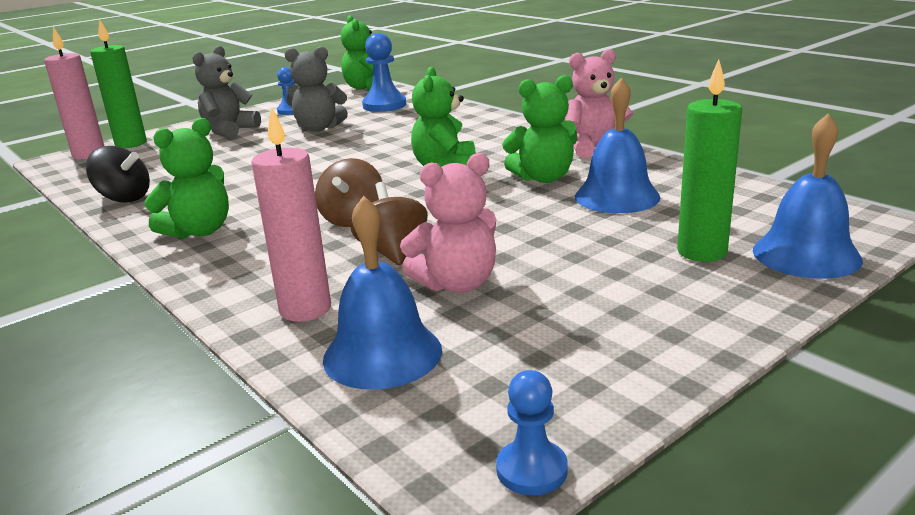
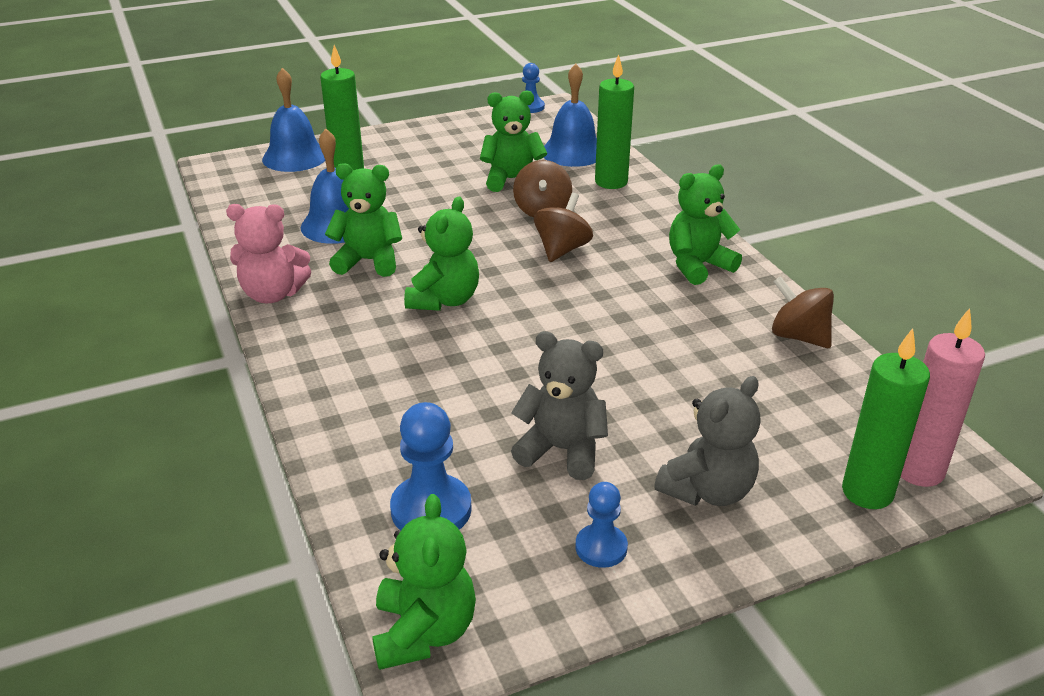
camera: 165 degrees left, 10 degrees up
black spinning top [86,146,150,203] -> brown spinning top [772,276,834,348]
pink candle [251,107,331,322] -> green candle [595,54,634,189]
pink teddy bear [400,153,496,293] -> green teddy bear [480,91,547,192]

